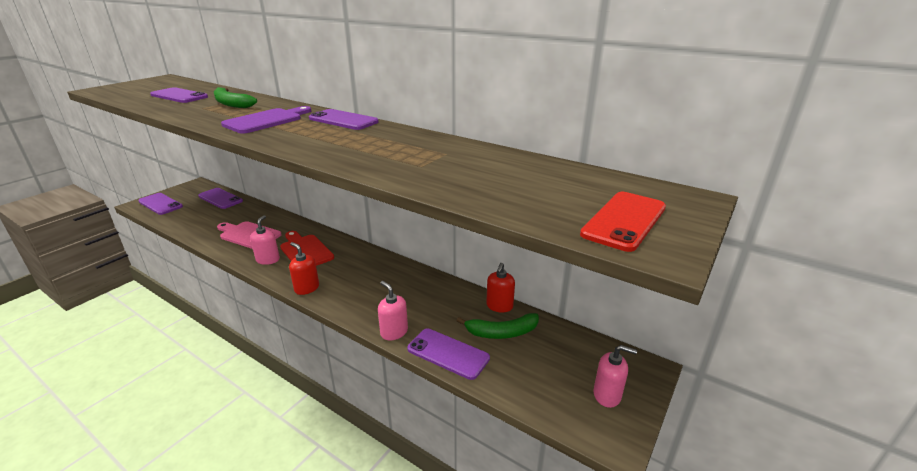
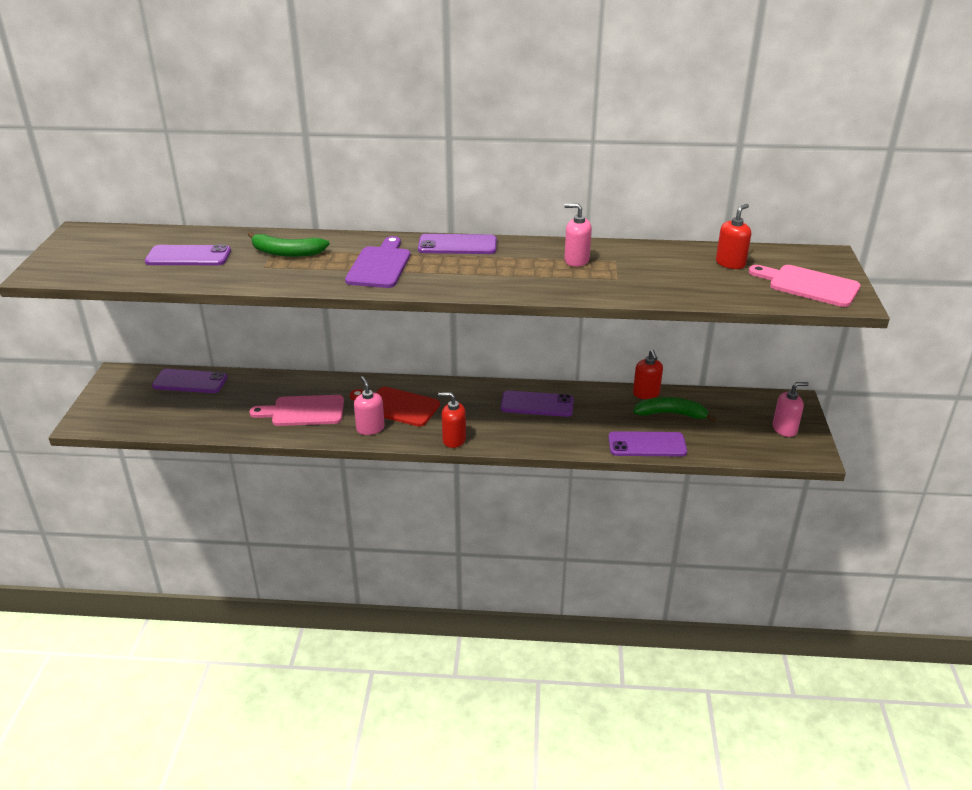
camera: 30 degrees left, 5 degrees up
purple phone [138,193,183,215] -> purple phone moved to [501,391,574,417]
pink soap dispenser [378,281,408,341] -> pink soap dispenser moved to [564,204,592,267]
green banana [457,313,539,339] -> green banana turned 135 degrees counterclockwise [633,397,717,423]
red phone [580,192,666,252] -> pink cutting board [749,265,861,307]
none -> red soap dispenser [716,204,751,269]

